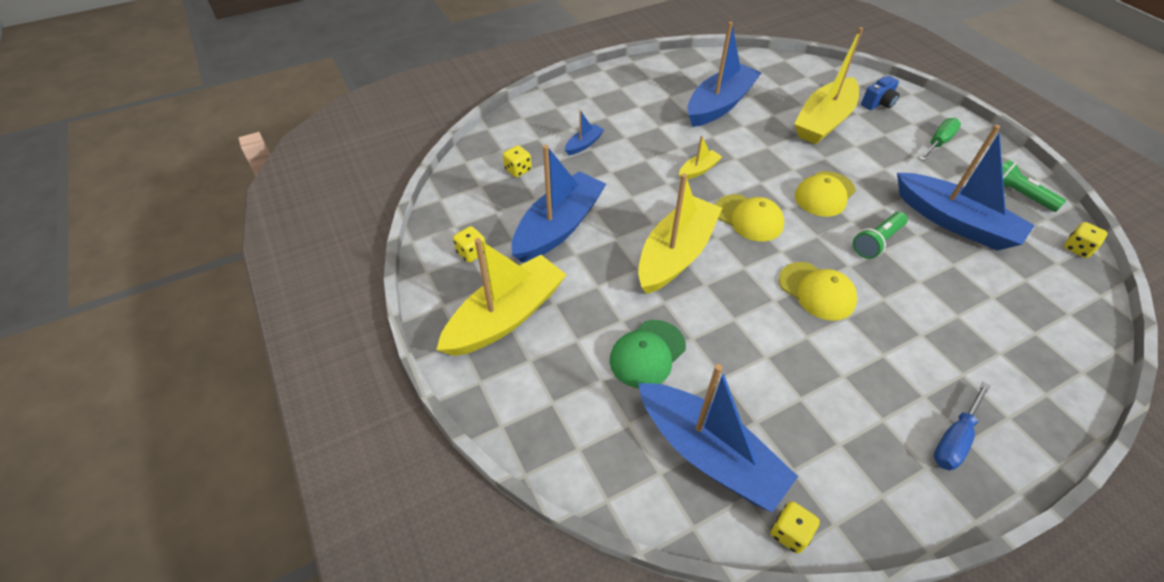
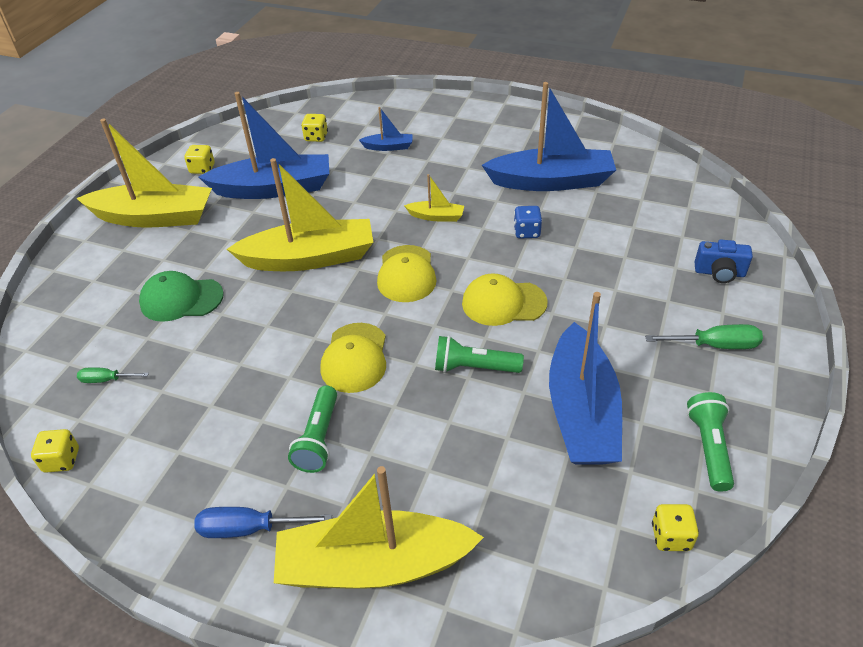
camera: 50 degrees right, 5 degrees down
blue boat [638,364,798,513] -> green screwdriver [77,367,149,383]
yellow boat [794,27,863,144] -> yellow boat moved to [274,466,484,588]
none -> green flashlight [288,386,337,473]
none -> blue dice [514,206,542,239]

